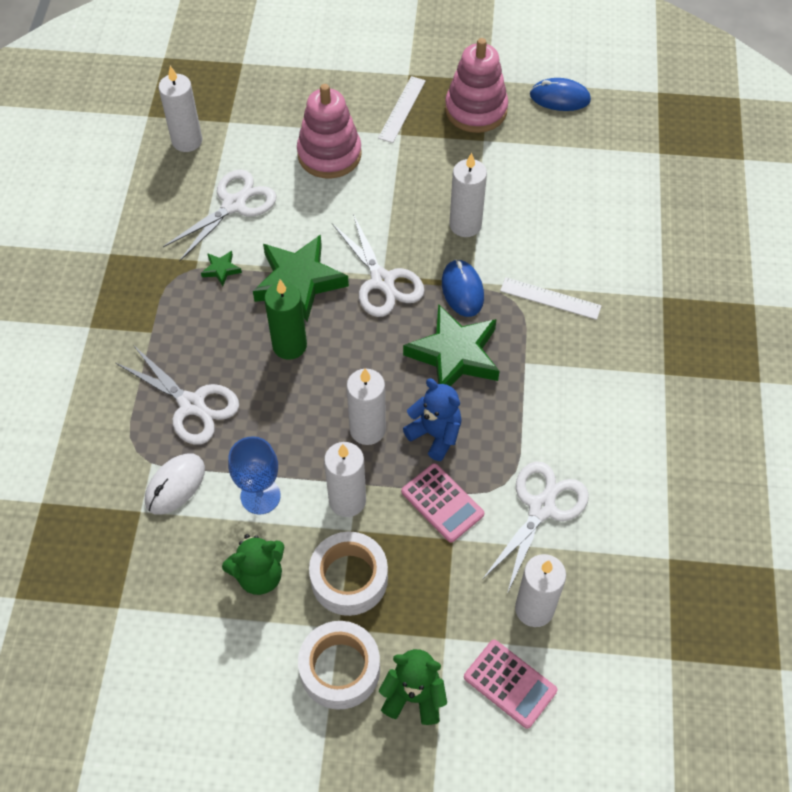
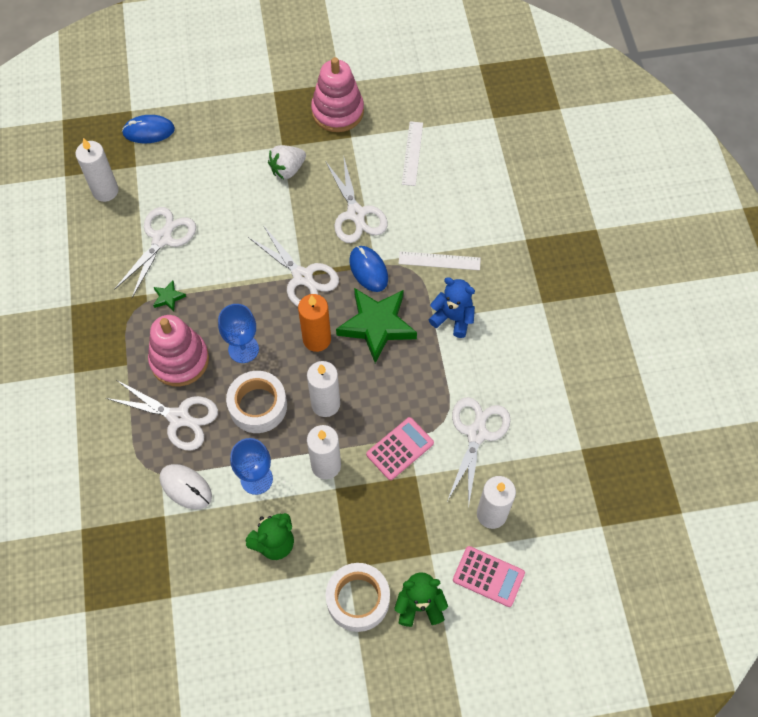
camera: 15 degrees left, 5 degrees up
white mouse [145,454,205,515] -> white mouse turned 75 degrees counterclockwise [160,464,212,509]
green star [253,235,349,322] -> none
green candle [264,280,307,360] -> blue goblet [218,304,259,363]
pink stacking toy [297,84,362,179] -> pink stacking toy moved to [148,315,209,386]
white tape [309,531,388,616] -> white tape moved to [226,371,287,433]
white ruler [378,76,426,143] -> white ruler moved to [402,121,423,186]
pink calculator [401,463,484,543] -> pink calculator turned 75 degrees counterclockwise [366,417,434,480]
blue teddy bear [403,379,462,461] -> blue teddy bear moved to [429,277,475,338]
white candle [449,153,487,237] -> white scissors [325,155,388,243]
blue mouse [530,78,591,111] -> blue mouse moved to [122,115,175,143]
none -> white strawberry [268,145,306,179]
none -> orange candle [298,294,331,352]

